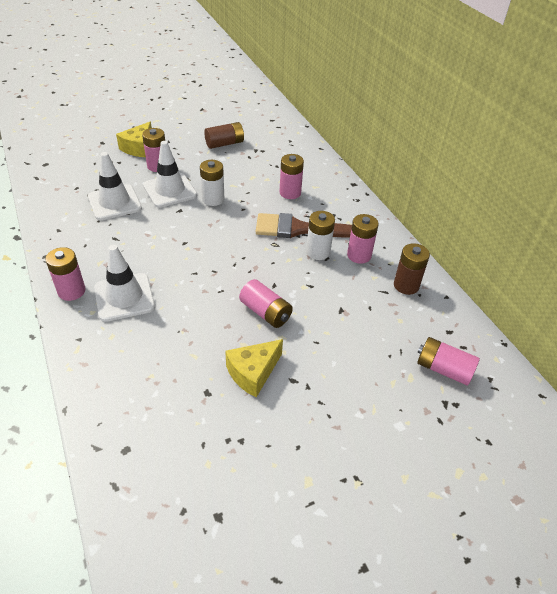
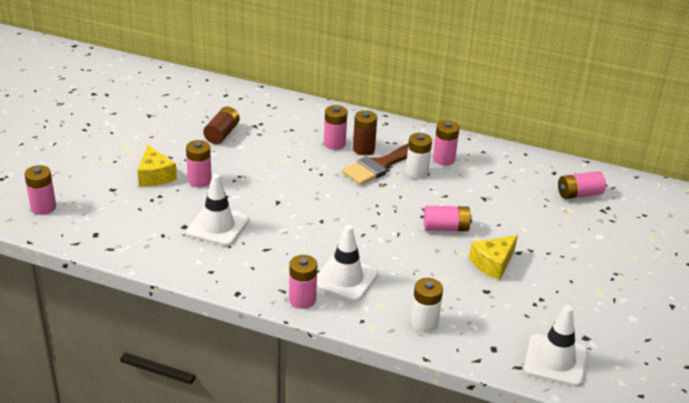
camera: 45 degrees left, 10 degrees down
white traffic cone [143,141,197,208] -> white traffic cone moved to [524,305,588,387]
white battery [200,160,224,206] -> white battery moved to [411,278,443,333]
yellow cheese [225,339,283,397] -> yellow cheese turned 45 degrees clockwise [469,235,518,280]
brown battery [394,243,430,295] -> brown battery moved to [353,110,377,155]
none -> pink battery [25,165,56,215]

